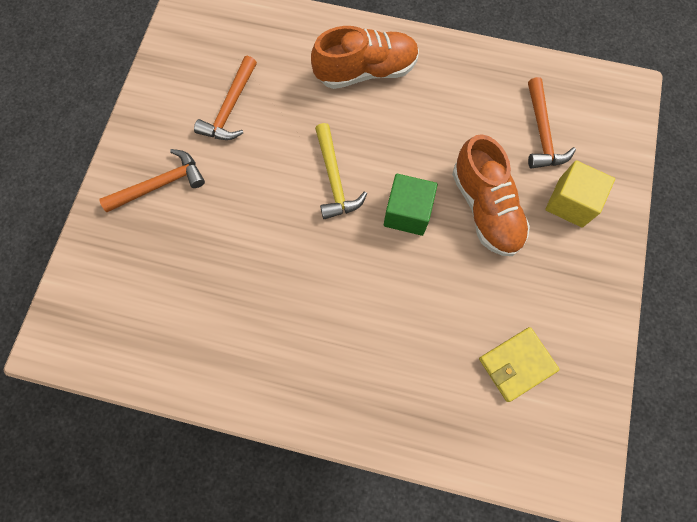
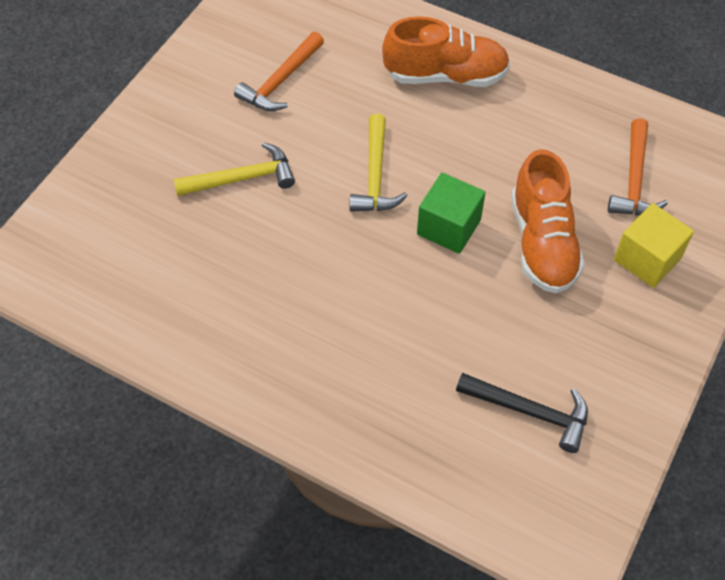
camera: 15 degrees right, 15 degrees down
orange hammer [99,149,205,212] -> none
yellow wallet [479,327,560,402] -> black hammer [456,373,588,453]
none -> yellow hammer [174,142,295,196]

